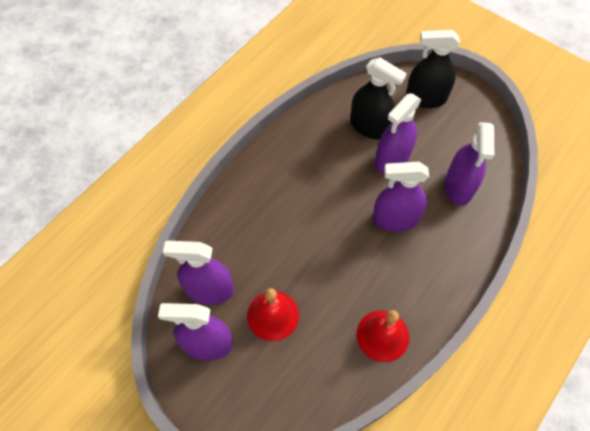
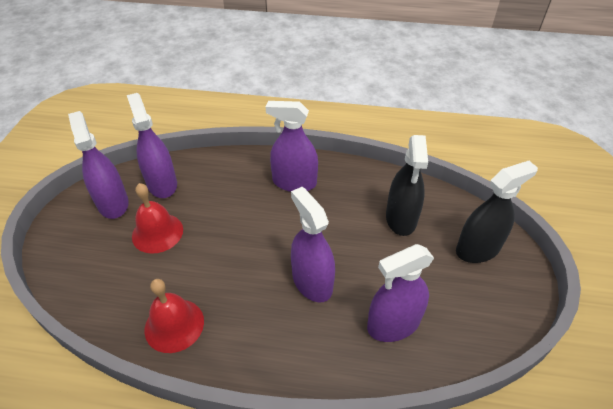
camera: 60 degrees right, 15 degrees down
purple spray bottle [375,93,422,174] -> purple spray bottle moved to [266,101,318,192]
black spray bottle [405,30,460,108] -> black spray bottle turned 90 degrees clockwise [456,161,538,263]

